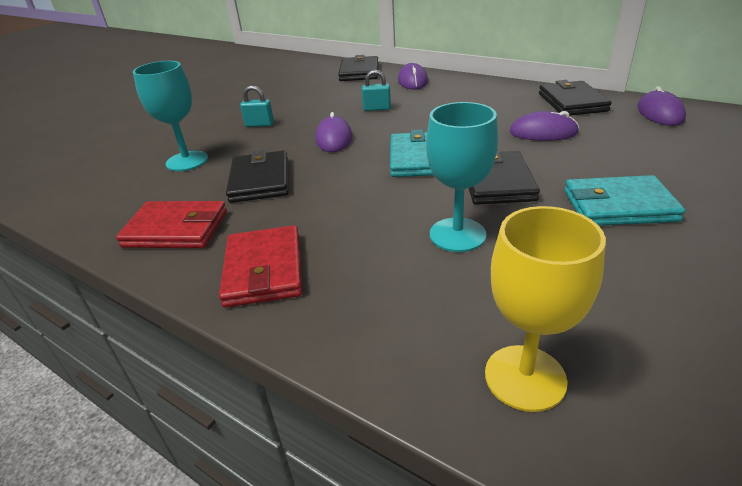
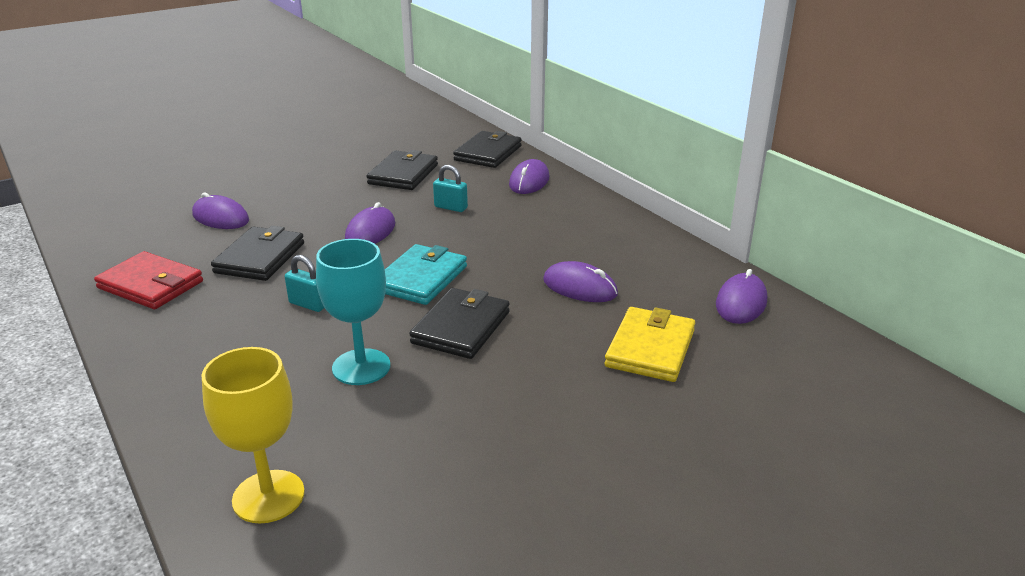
camera: 20 degrees right, 5 degrees down
turquoise goblet [133,61,208,171] -> purple mouse [192,192,249,229]
red wallet [219,225,302,308] -> none
turquoise padlock [240,85,274,127] -> turquoise padlock moved to [285,255,324,312]
black wallet [539,80,612,116] -> black wallet moved to [367,150,438,190]
turquoise wallet [564,175,685,226] -> none
none -> yellow wallet [604,307,695,382]

